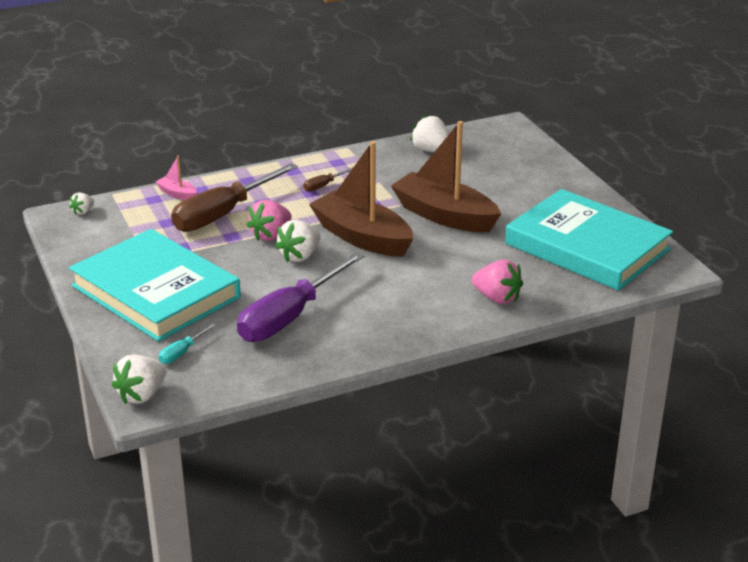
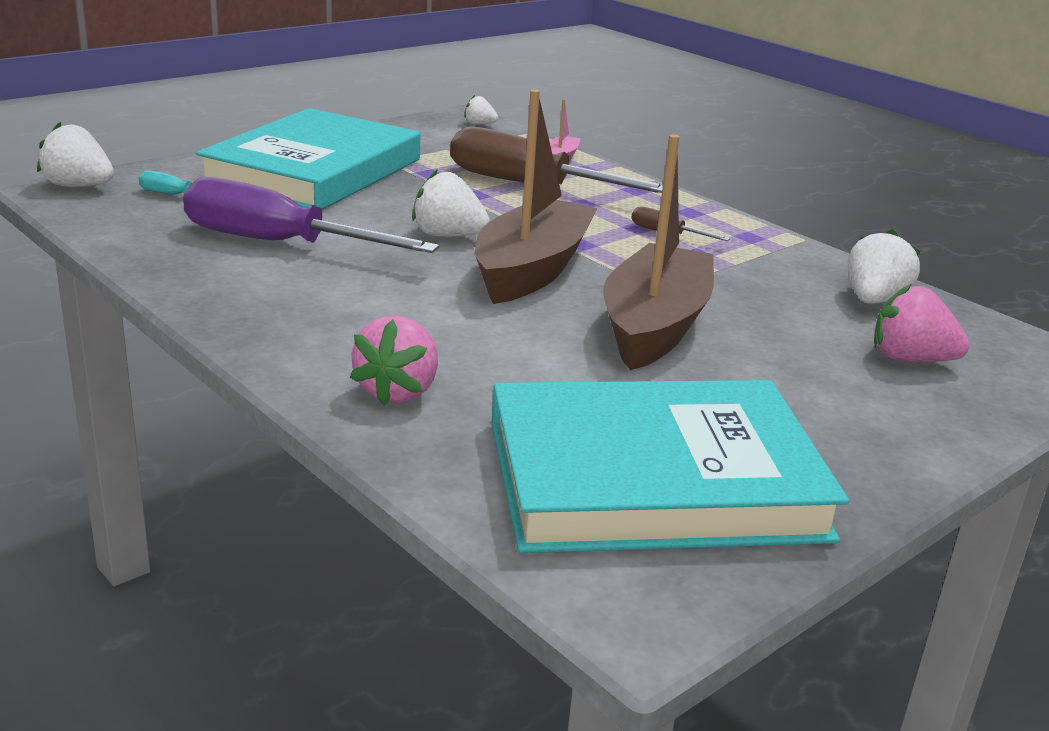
camera: 70 degrees right, 5 degrees down
pink strawberry [247,200,292,241] -> pink strawberry moved to [874,284,970,362]
turquoise book [505,189,673,291] -> turquoise book turned 60 degrees clockwise [491,380,849,553]

